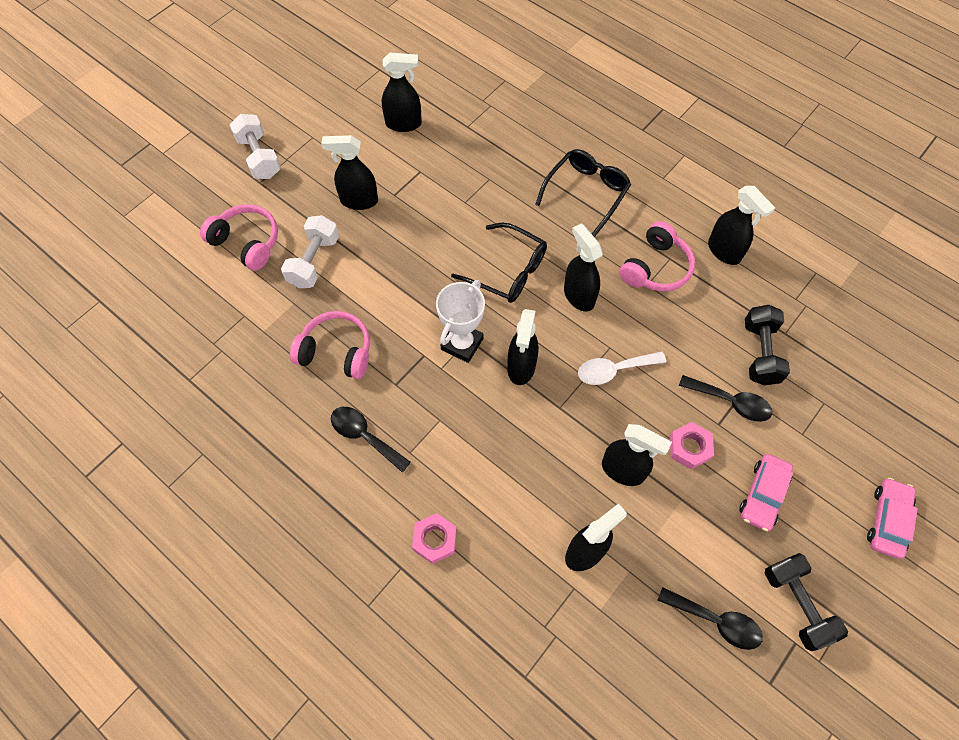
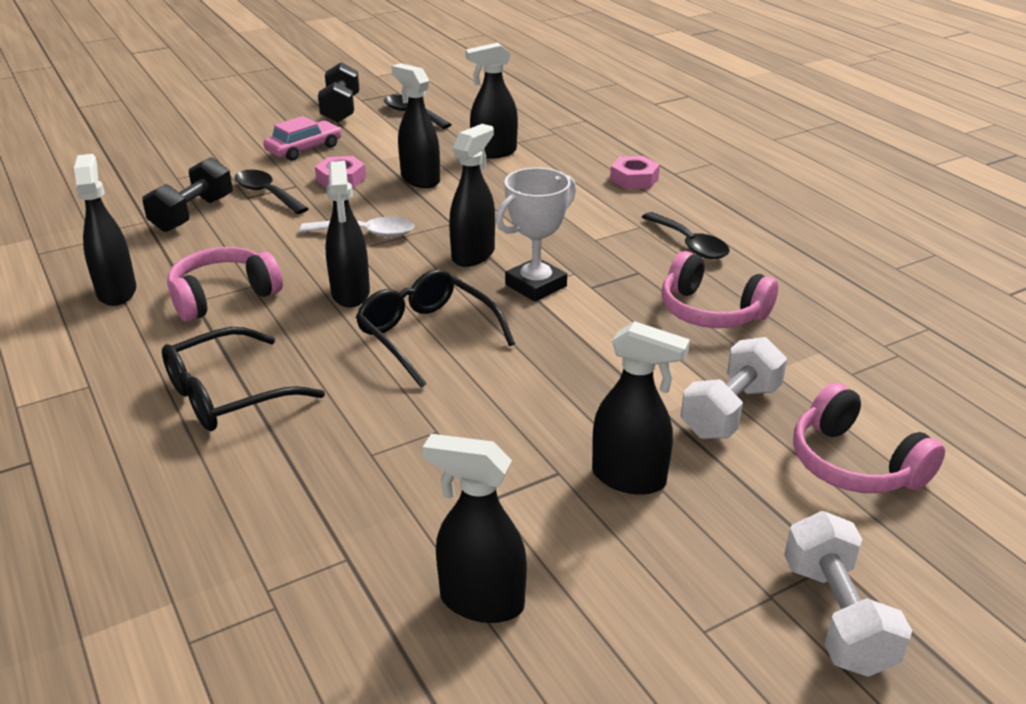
camera: 160 degrees left, 30 degrees down
pink car [867,478,918,559] -> none

